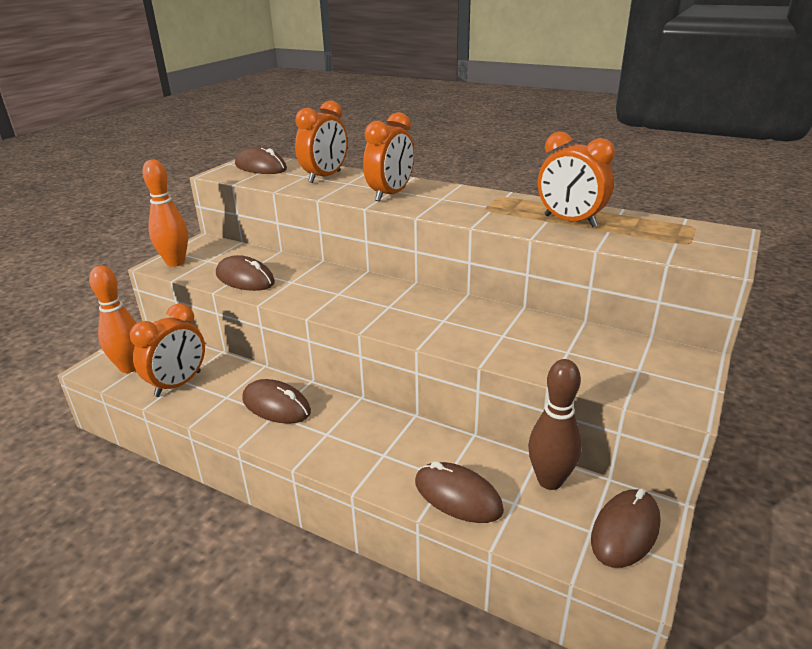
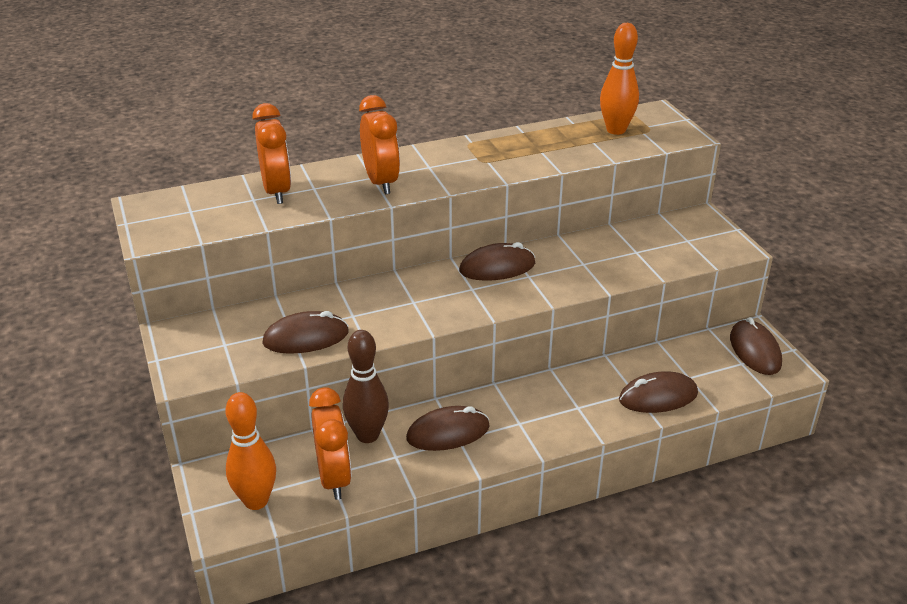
camera: 50 degrees left, 5 degrees up
orange bowling pin [142,159,188,267] -> orange bowling pin moved to [600,23,639,135]
brown mouse [235,147,287,174] -> brown mouse moved to [459,242,535,281]
brown bowling pin [528,359,582,490] -> brown bowling pin moved to [343,330,389,443]
orange clock [538,131,615,227] -> none

